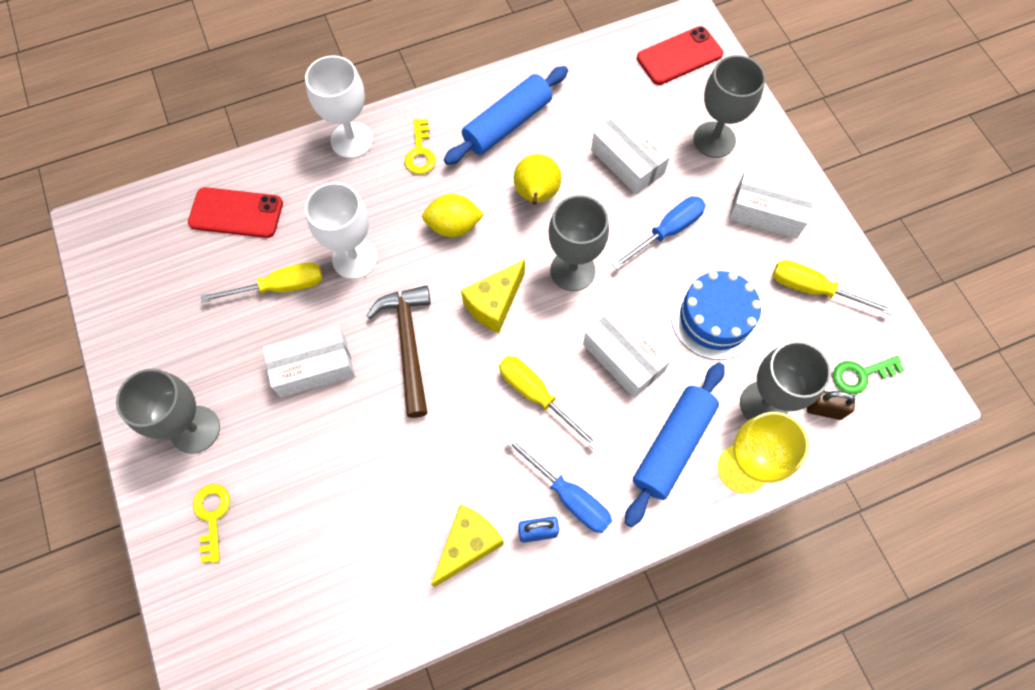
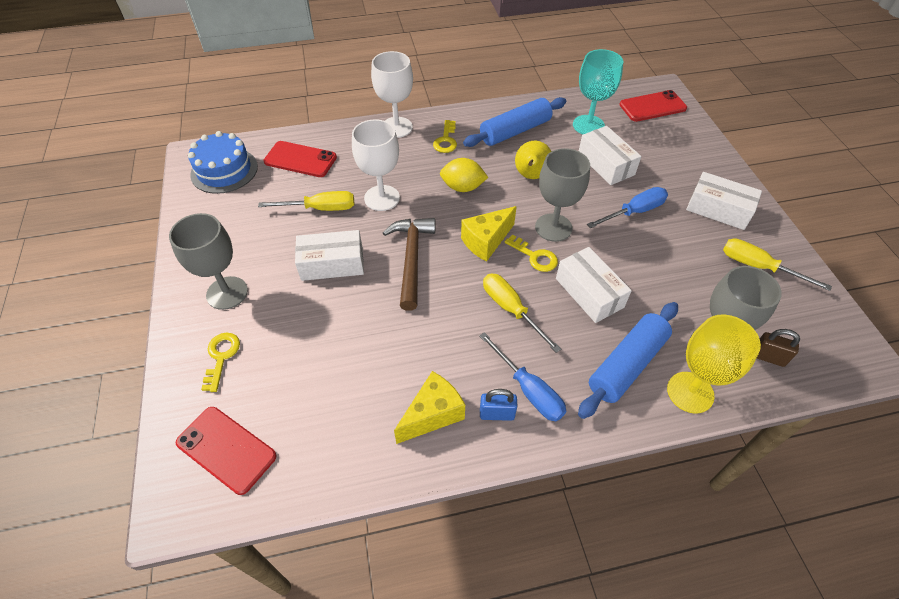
camera: 10 degrees right, 15 degrees down
blue cake [671,271,762,360] -> blue cake moved to [188,131,258,194]
grey goblet [693,55,765,158] -> none
green key [833,356,904,394] -> none
none -> red phone [176,407,277,495]
none -> yellow key [504,234,558,272]
none -> turquoise goblet [573,49,623,134]

